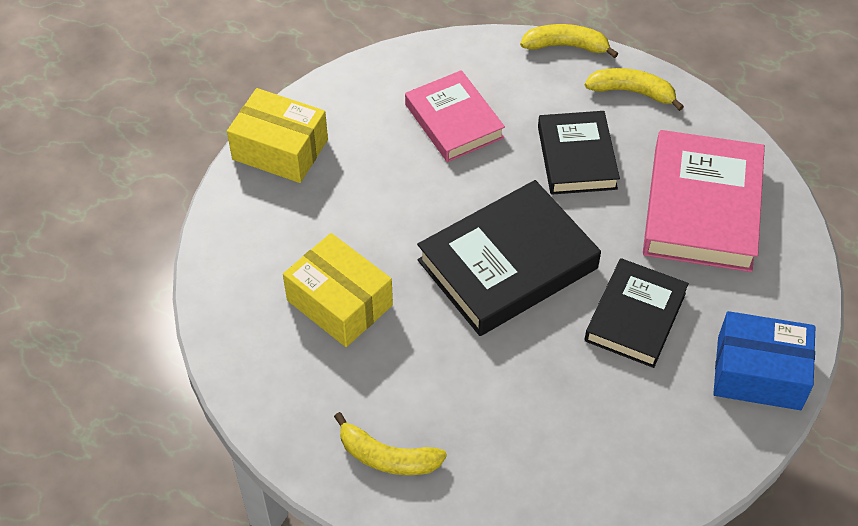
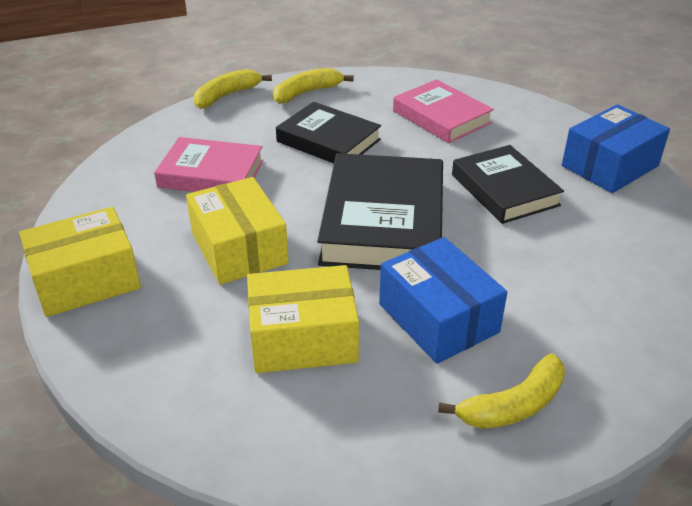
camera: 50 degrees left, 15 degrees down
pink book [643,130,765,272] -> pink book [393,79,494,143], size x0.65
none -> yellow box [186,177,289,285]
none -> blue box [379,237,507,364]

